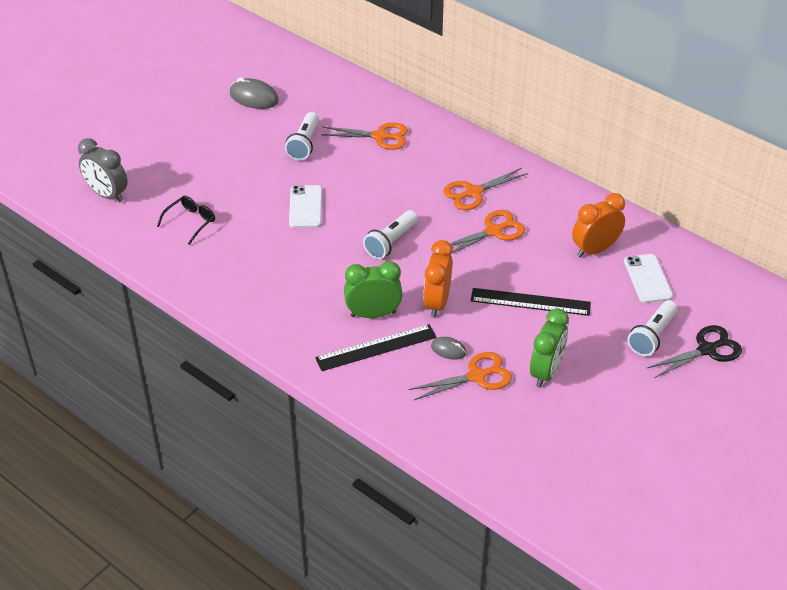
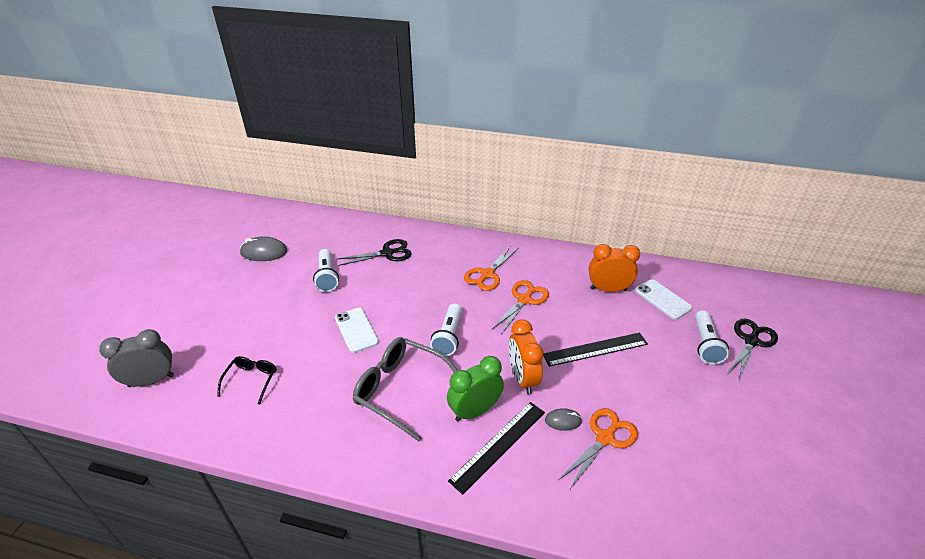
camera: 25 degrees left, 5 degrees down
grey clock [78,138,128,202] -> grey clock turned 150 degrees clockwise [99,329,174,387]
orange scissors [321,122,408,150] -> black scissors [337,239,412,266]
green clock [530,308,569,388] -> none
orange clock [572,193,625,257] -> orange clock turned 60 degrees clockwise [589,244,640,292]
none -> grey glasses [353,337,458,442]

